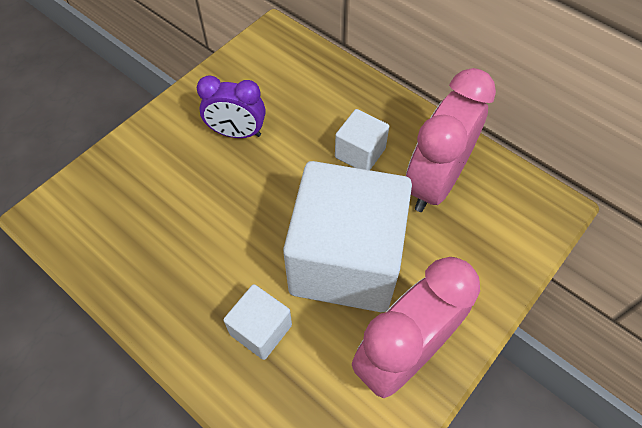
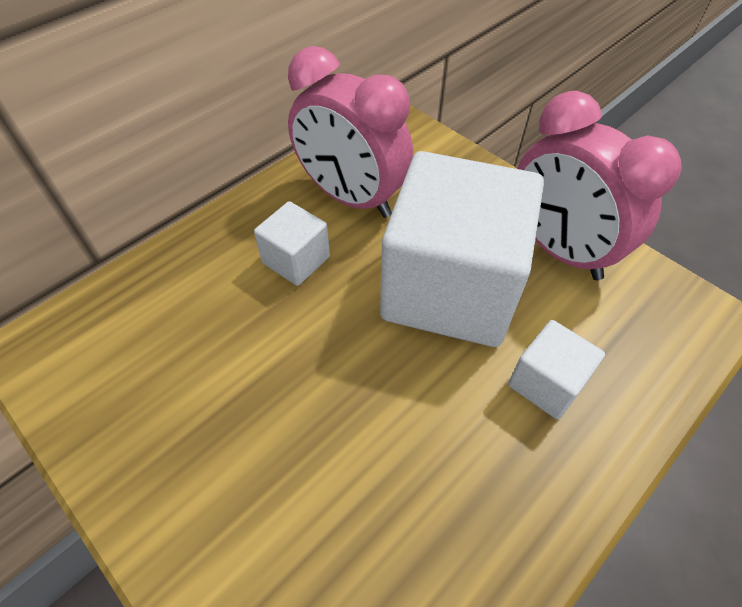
camera: 85 degrees left, 5 degrees down
purple clock [197,75,265,138] -> none

